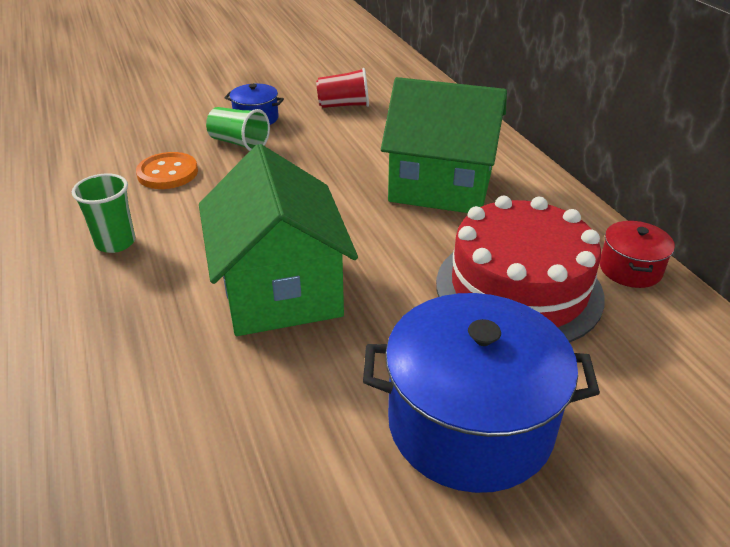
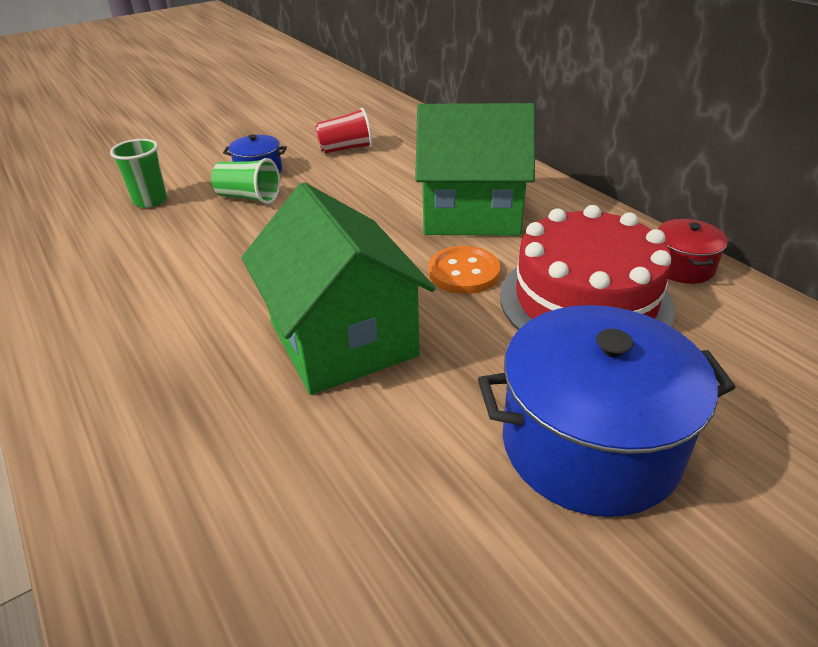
camera: 10 degrees left, 0 degrees up
green cup [72,173,135,253] -> green cup moved to [110,139,167,208]
orange button [136,152,198,189] -> orange button moved to [429,246,501,294]

